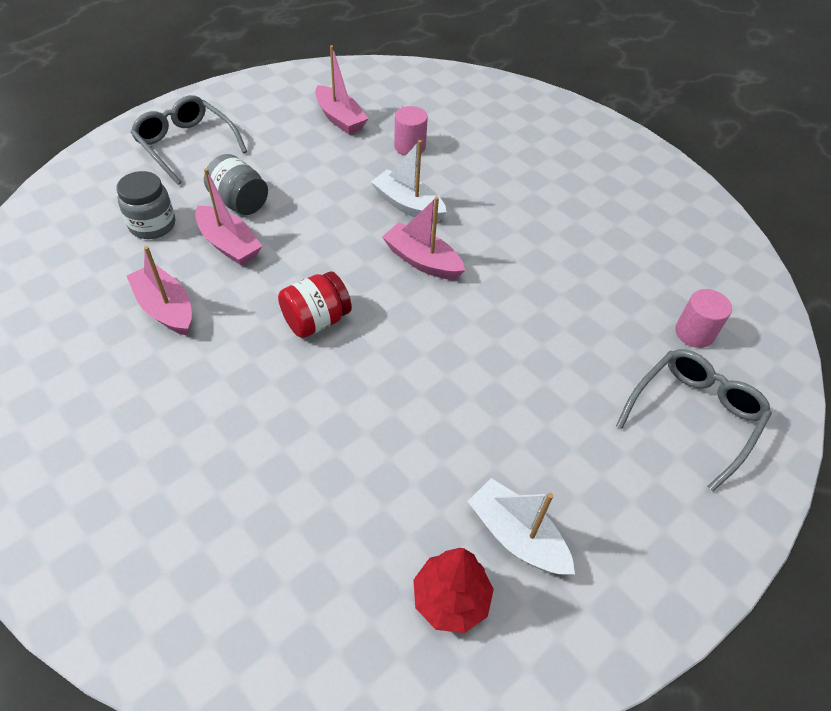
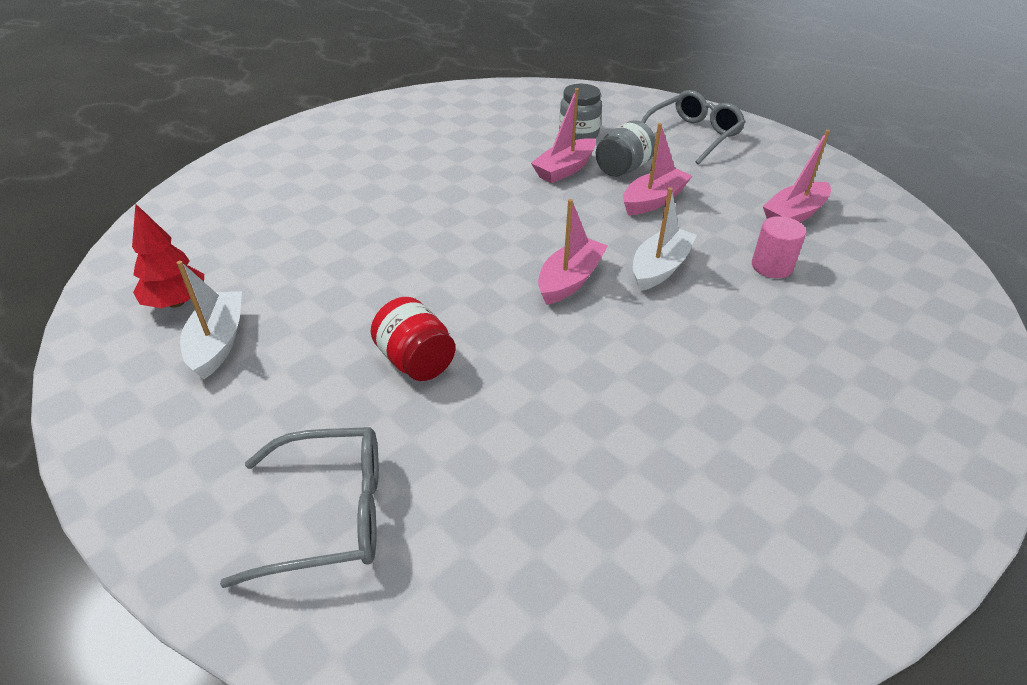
camera: 90 degrees right, 10 degrees down
pink boat [127,246,192,336] -> pink boat moved to [623,123,692,215]
red jar [278,271,352,338] -> red jar moved to [371,297,455,381]
white boat [467,478,575,575] -> white boat turned 45 degrees counterclockwise [177,261,242,379]
grey glasses [616,349,772,492] -> grey glasses turned 45 degrees counterclockwise [220,427,379,588]
pink cylinder [675,289,732,348] -> none

